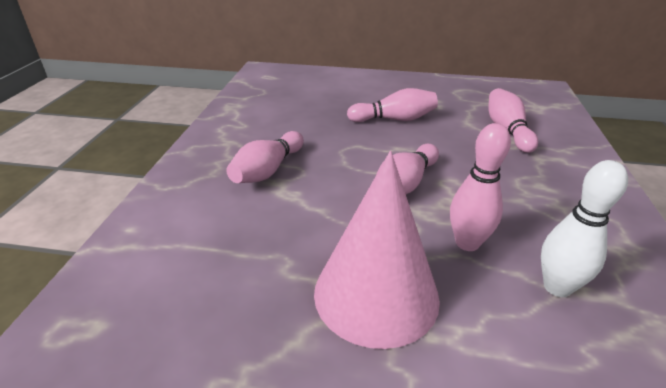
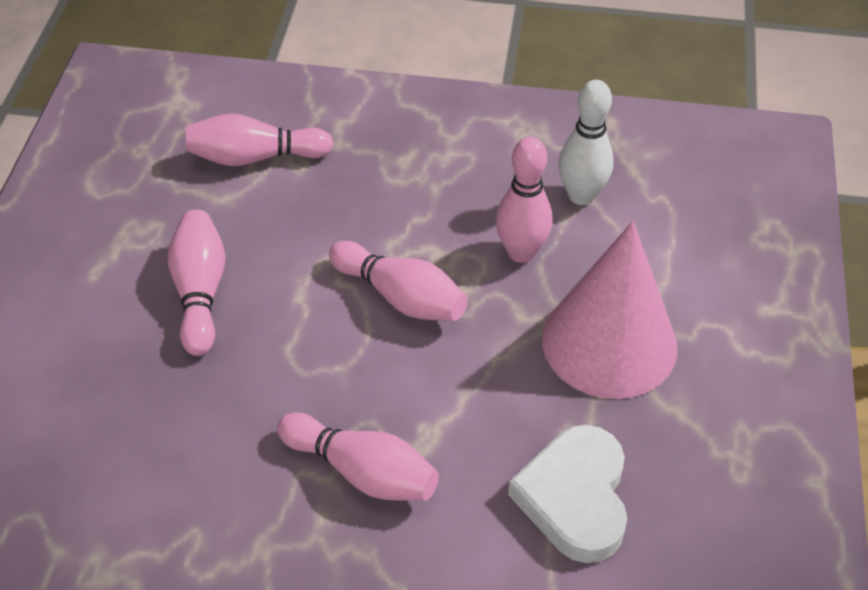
camera: 90 degrees left, 15 degrees up
none -> white heart [508,425,628,563]

